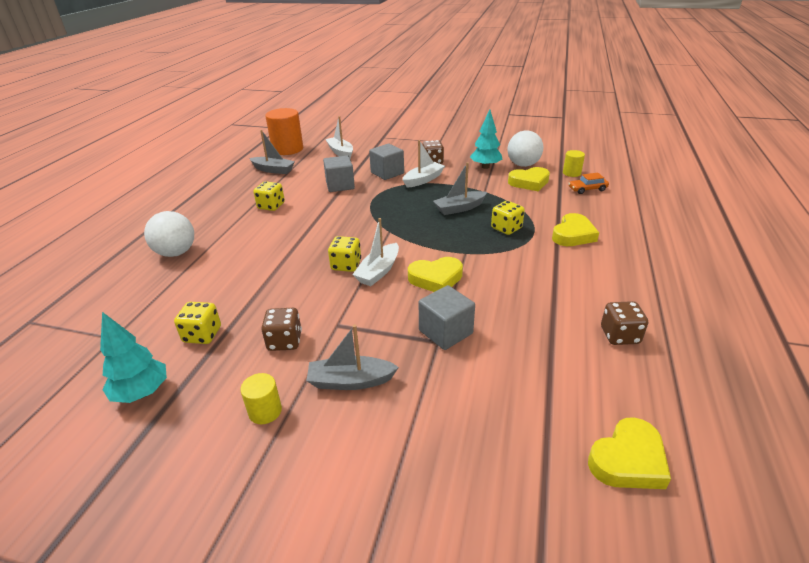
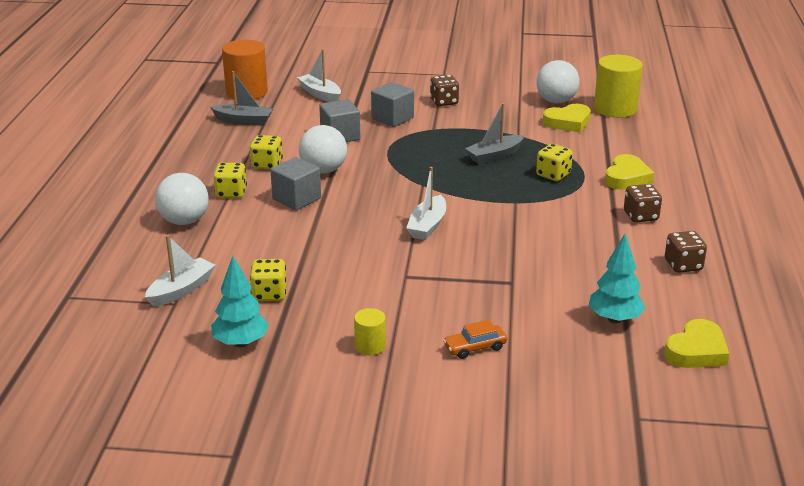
camera: 10 degrees left, 5 degrees down
brown dice [261,308,302,351] -> brown dice moved to [624,184,662,223]
grey boat [306,325,399,390] -> none
yellow dice [328,236,361,272] -> yellow dice moved to [213,163,247,198]
white boat [403,140,445,188] -> white boat moved to [145,235,215,307]
yellow heart [408,257,463,292] -> none
grey cube [419,285,475,350] -> grey cube moved to [270,157,321,210]
turquoise tree [470,109,502,169] -> turquoise tree moved to [589,233,646,323]
yellow cylinder [563,150,585,177] -> yellow cylinder [594,55,643,118], size x1.98
orange car [568,173,609,194] -> orange car moved to [443,320,507,359]
none -> white ball [299,125,347,174]

